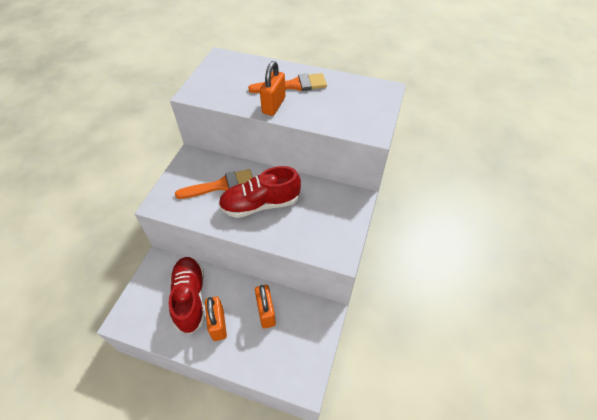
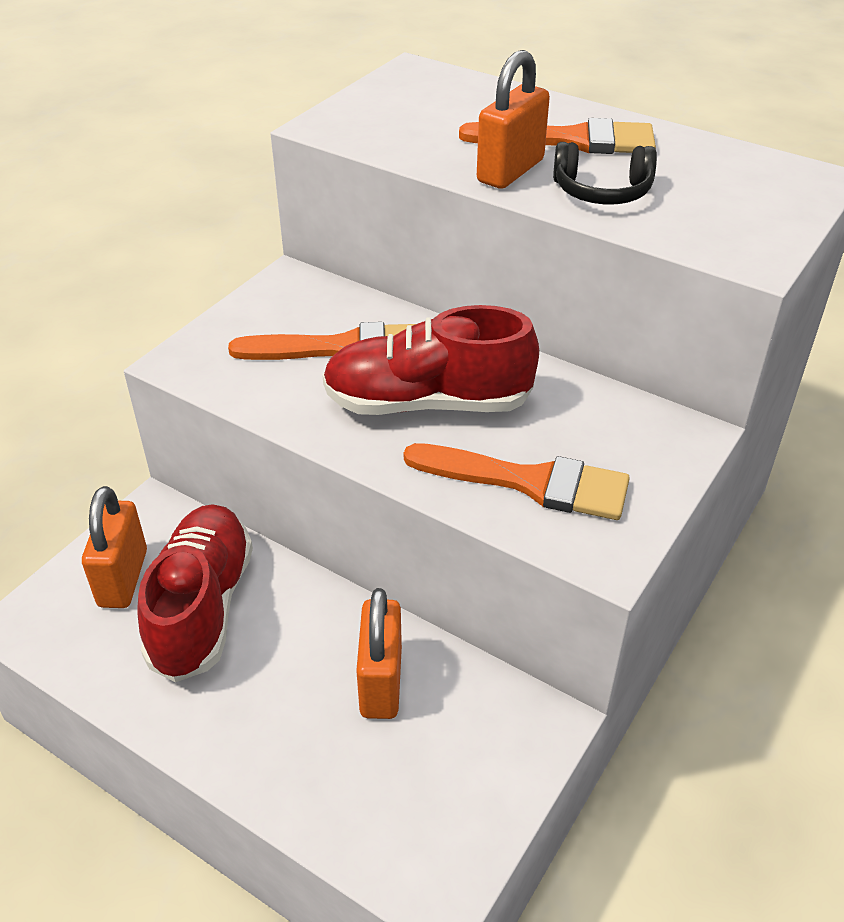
camera: 15 degrees right, 10 degrees down
orange padlock [205,297,227,341] -> orange padlock moved to [82,486,147,608]
none -> orange brush [404,443,630,520]
none -> black headphones [553,142,657,204]

